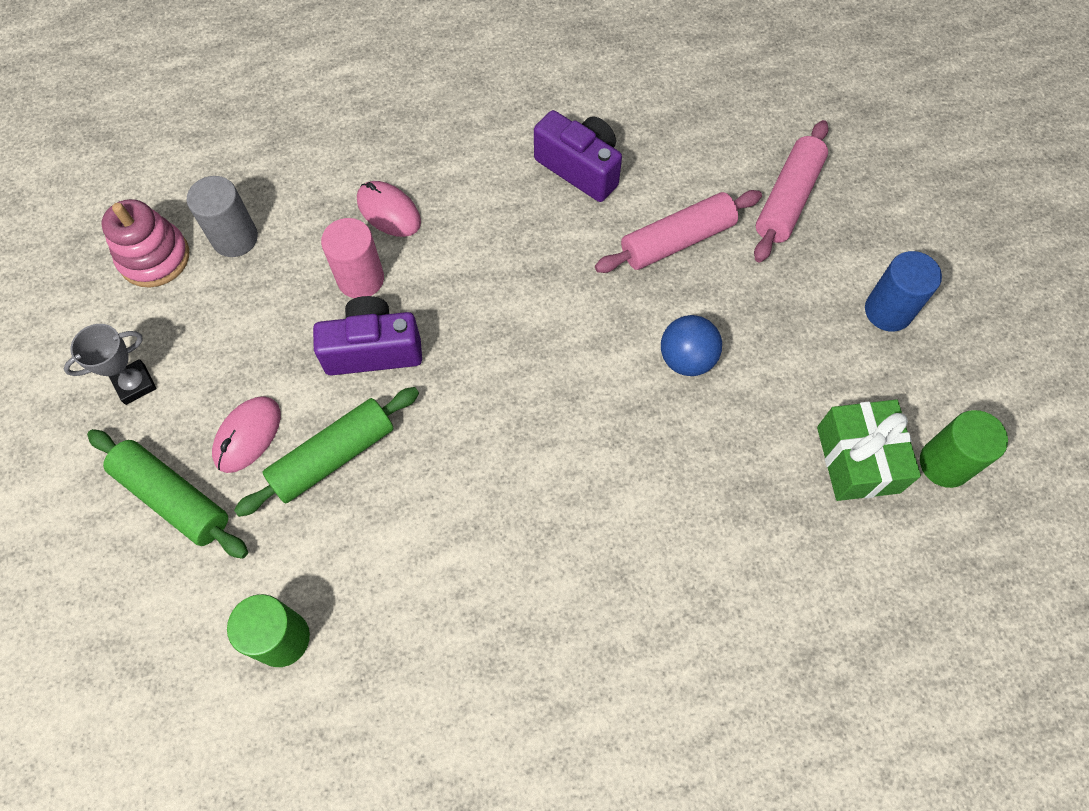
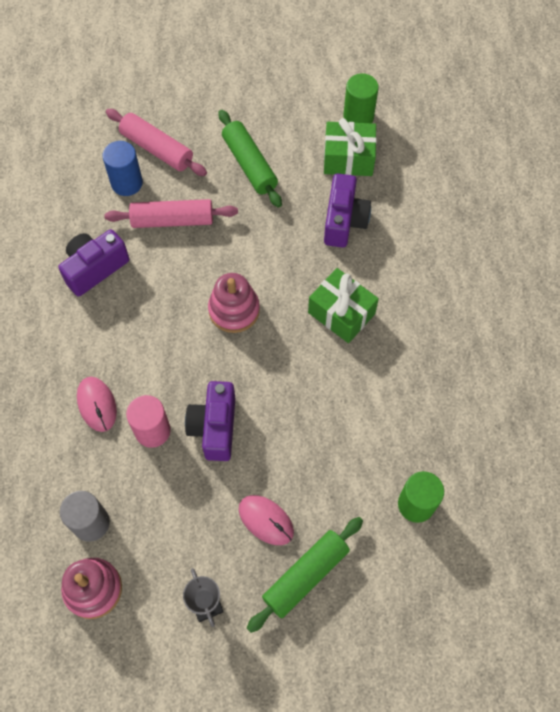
camera: 80 degrees left, 0 degrees up
green rolling pin [234,387,419,517] -> green rolling pin moved to [219,110,282,208]
pink mouse [357,181,421,237] -> pink mouse turned 75 degrees counterclockwise [77,377,117,432]
pink rolling pin [595,190,762,273] -> pink rolling pin turned 75 degrees counterclockwise [104,199,238,228]
blue ball [661,315,722,376] -> none
blue cylinder [865,251,942,332] -> blue cylinder moved to [102,141,143,196]
none -> pink stacking toy [208,273,260,333]
none -> green gift [308,268,379,343]
none -> purple camera [324,173,371,248]

